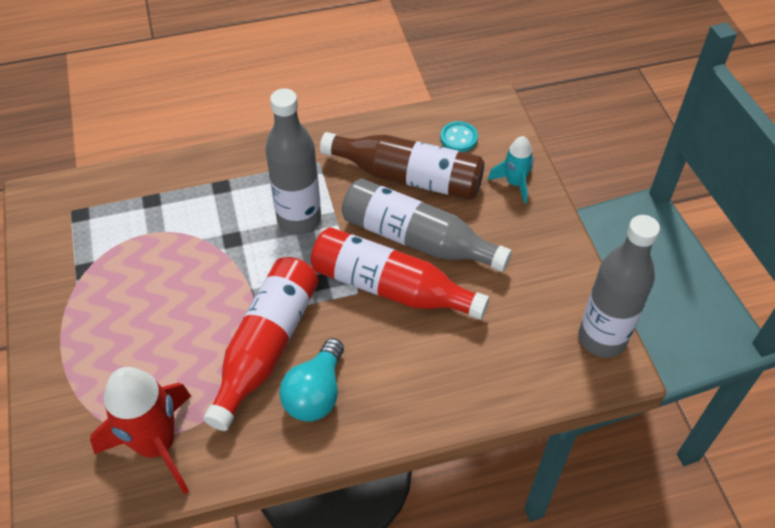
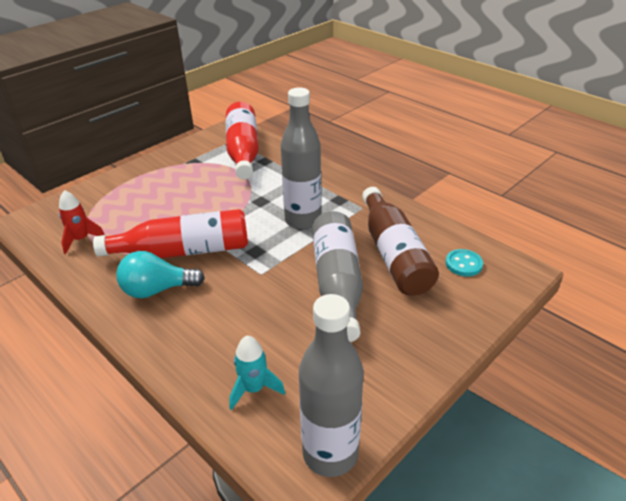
camera: 60 degrees right, 15 degrees down
red rocket [90,367,191,494] -> red rocket [59,190,105,254], size x0.55
red bottle [311,227,489,320] -> red bottle moved to [226,102,259,179]
turquoise rocket [488,136,534,204] -> turquoise rocket moved to [229,336,285,410]

